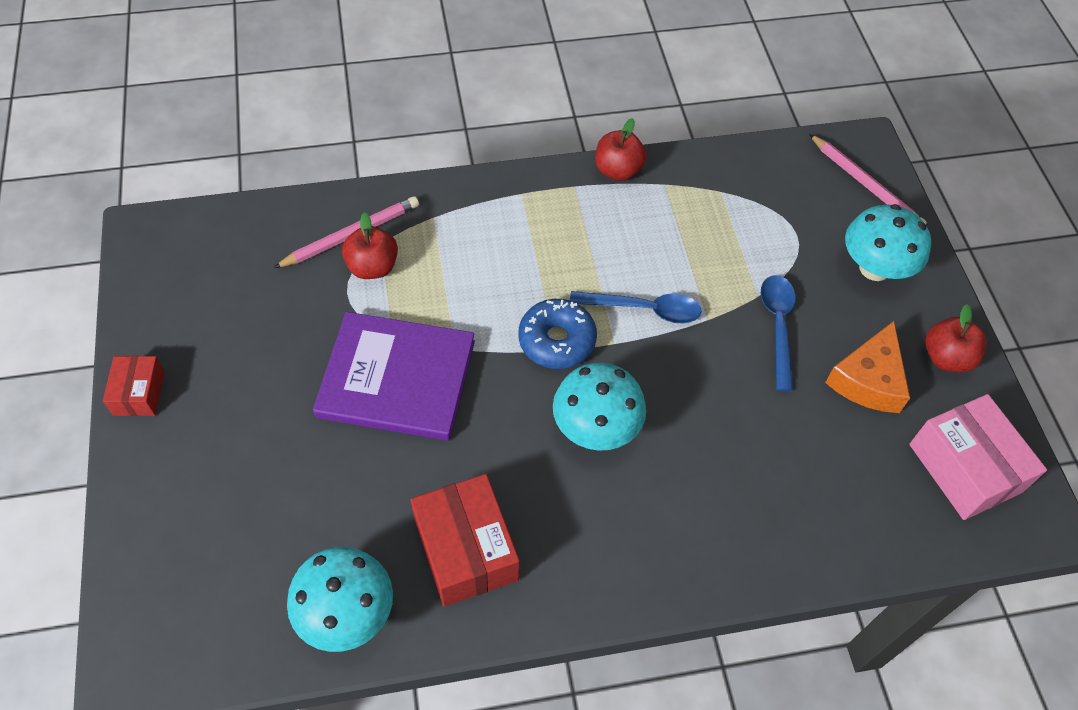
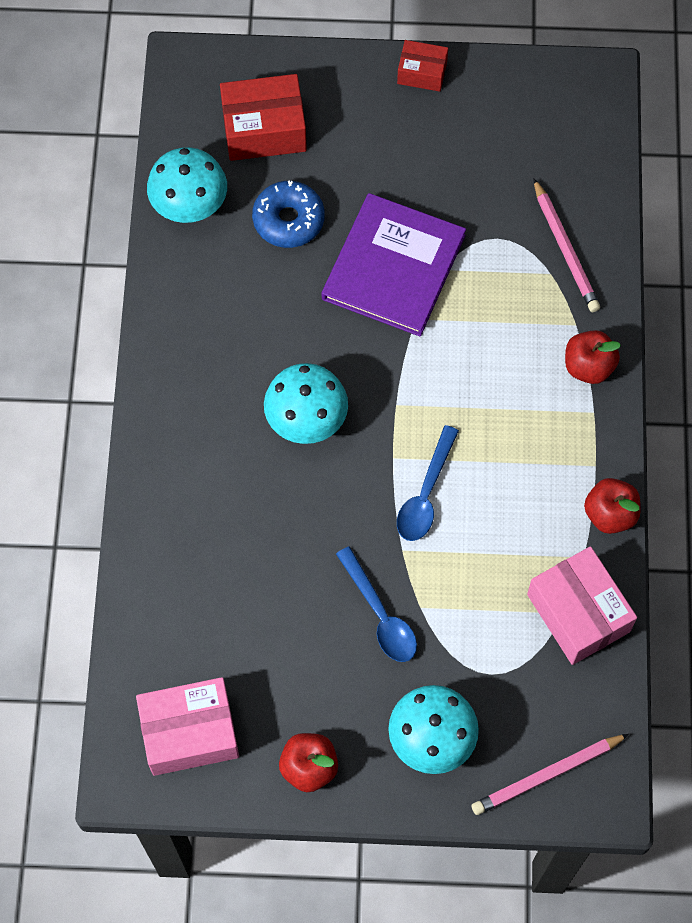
camera: 105 degrees right, 10 degrees up
red apple [342,212,398,279] -> red apple moved to [565,330,621,384]
red box [411,474,520,607] -> red box moved to [220,74,307,161]
blue donut [519,299,597,369] -> blue donut moved to [252,180,325,248]
blue spoon [761,275,796,391] -> blue spoon turned 45 degrees clockwise [336,547,417,662]
orange cheese [825,321,910,413] -> none
none -> pink box [527,546,637,665]

